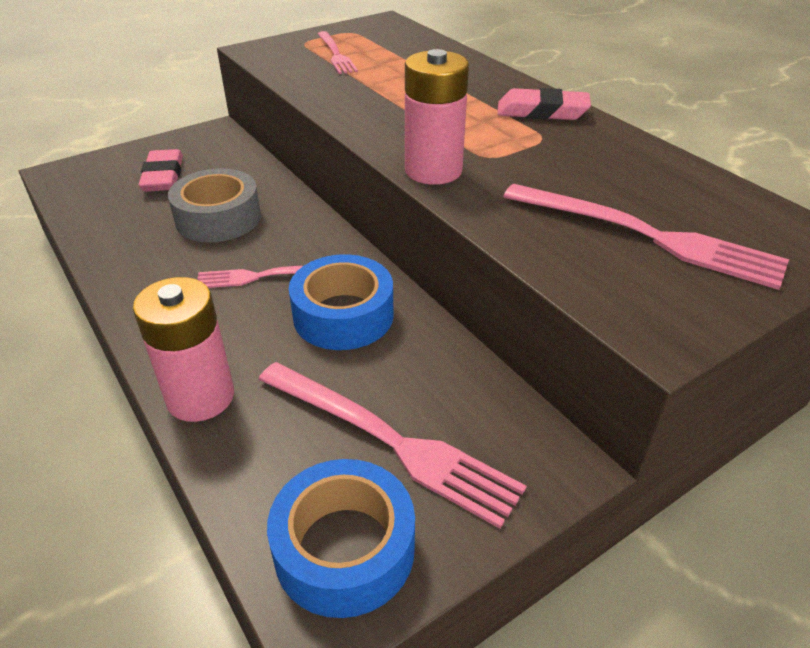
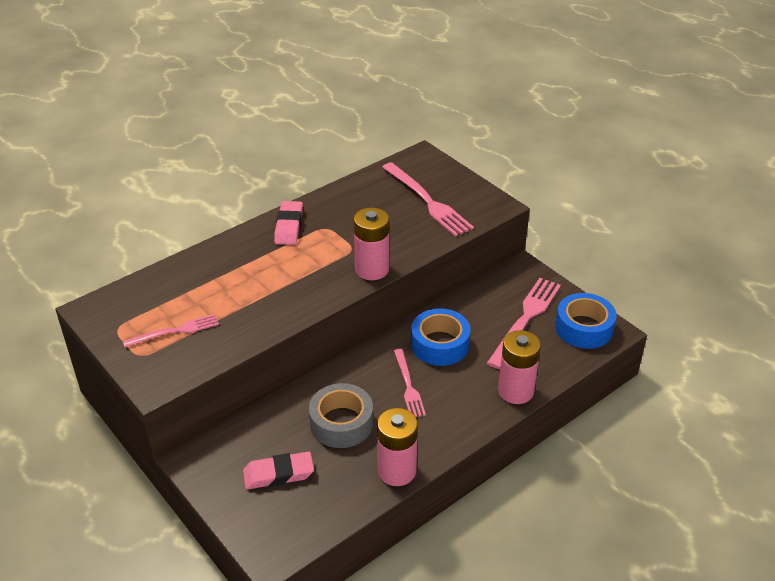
camera: 95 degrees left, 0 degrees up
pink fork [503,184,789,290] -> pink fork turned 120 degrees clockwise [382,162,474,237]
none -> pink battery [377,408,418,486]

